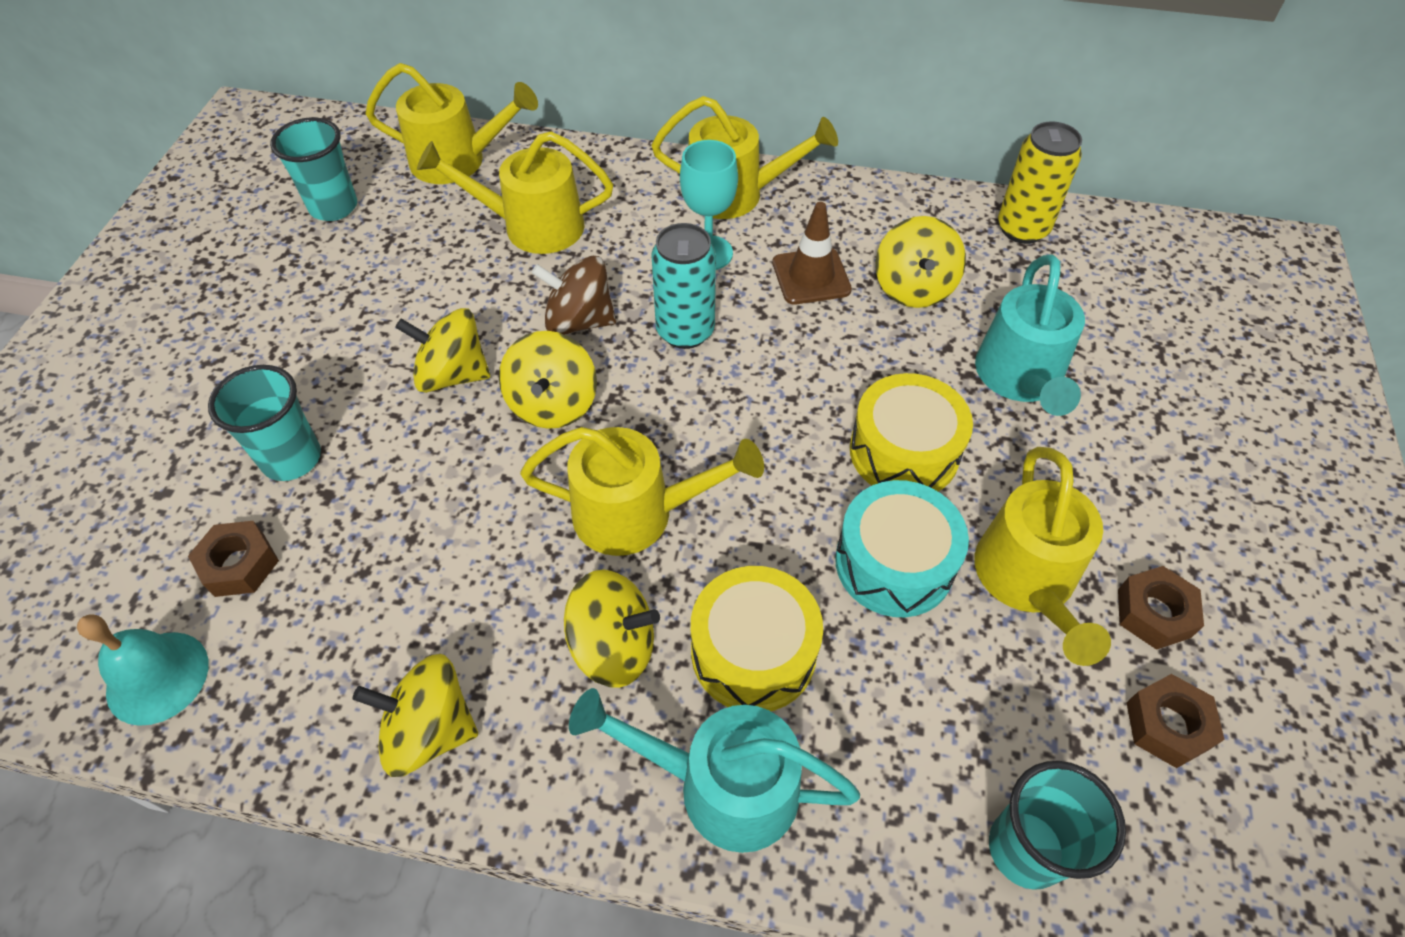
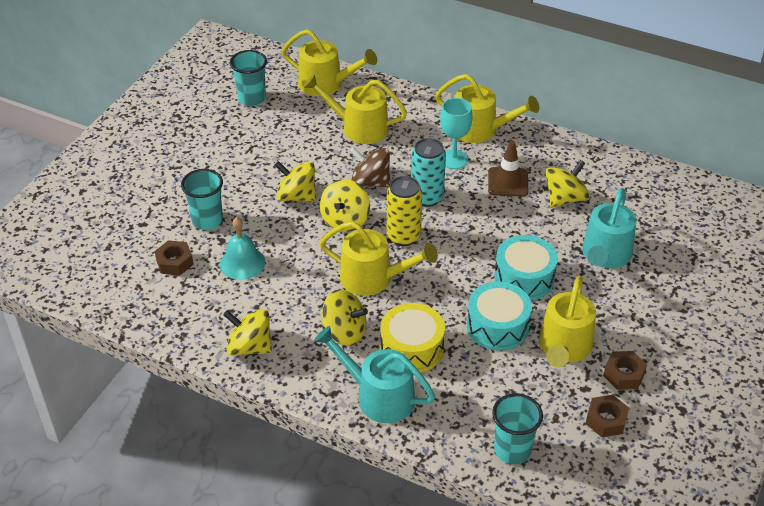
camera: 15 degrees right, 10 degrees down
turquoise bell [77,614,209,726] -> turquoise bell moved to [220,217,265,280]
yellow drum [850,373,973,491] -> turquoise drum [494,235,558,300]
yellow spinning top [876,216,966,308] -> yellow spinning top turned 150 degrees counterclockwise [545,160,589,208]
yellow can [998,121,1082,244] -> yellow can moved to [387,176,422,246]

